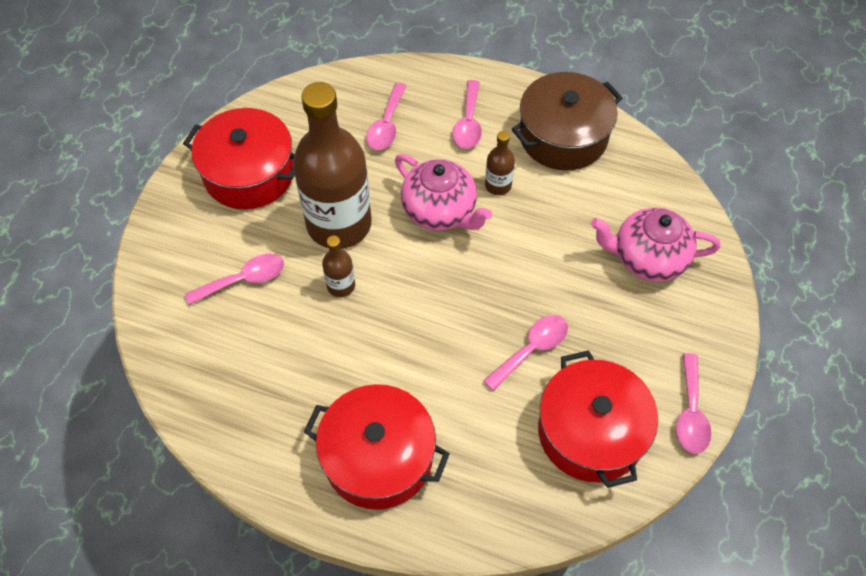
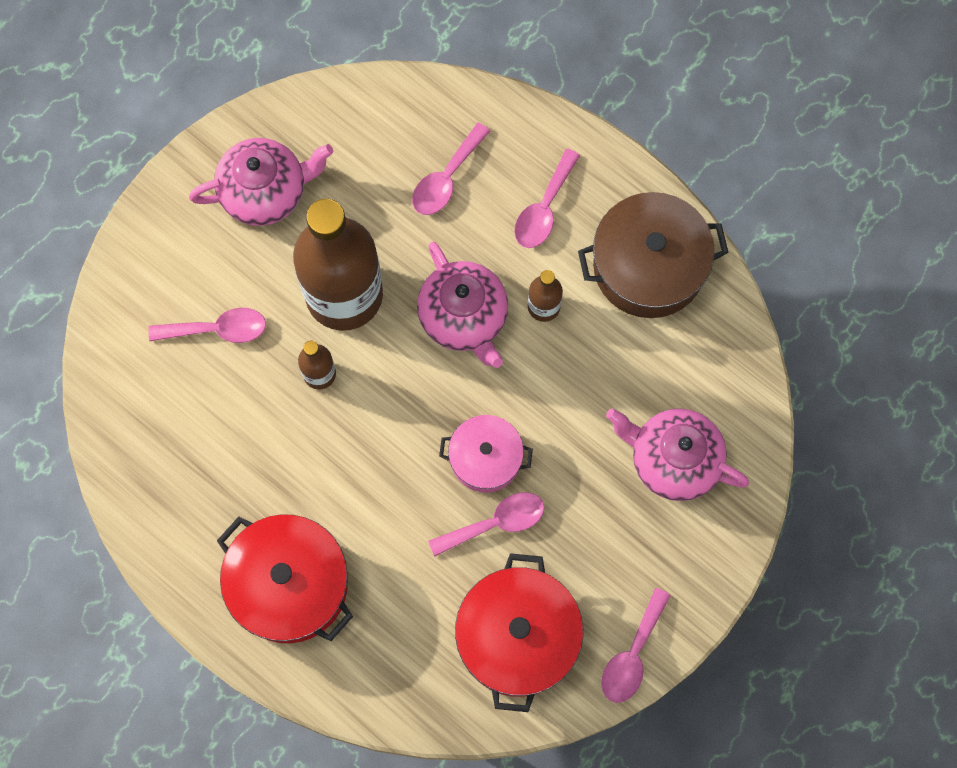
camera: 20 degrees right, 15 degrees up
red pot [183,108,295,209] -> pink teapot [189,138,333,226]
none -> pink pot [439,415,533,492]

